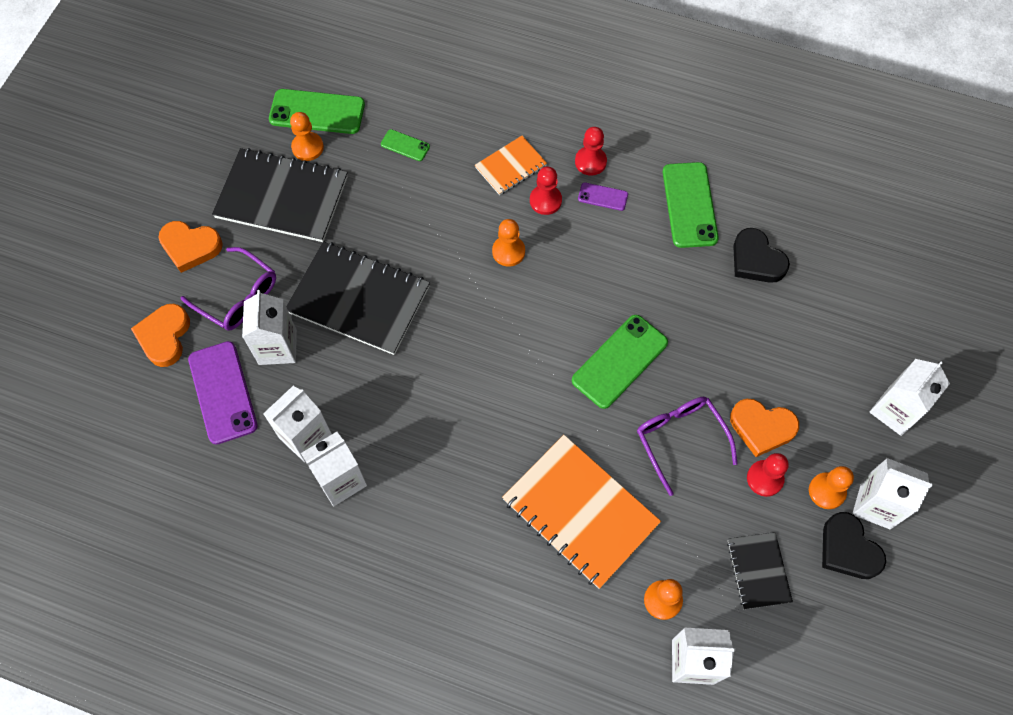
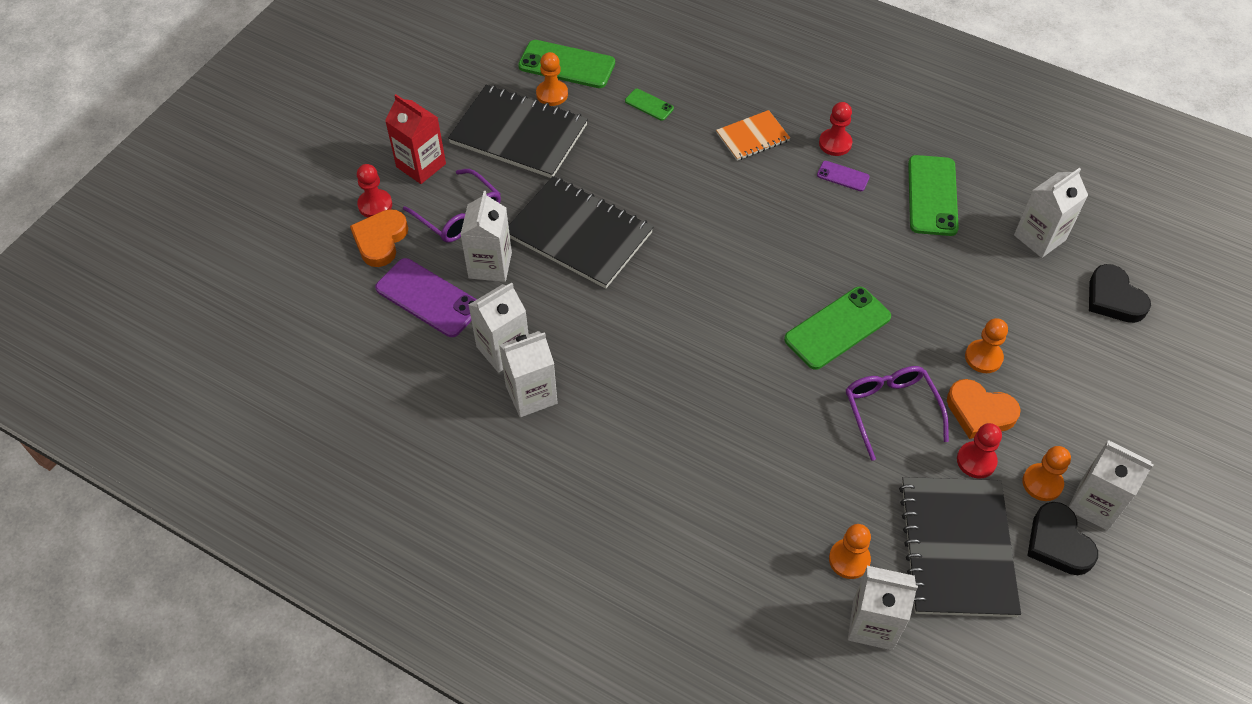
camera: 10 degrees right, 10 degrees down
orange heart [158,221,223,273] -> red carton [385,94,446,184]
purple phone [188,341,258,445] -> purple phone turned 45 degrees counterclockwise [375,258,477,337]
orange pawn [492,219,525,267] -> orange pawn moved to [965,318,1008,373]
orange notebook [502,435,661,589] -> none
red pawn [530,166,562,215] -> red pawn moved to [357,164,392,218]
black notebook [727,532,793,609] -> black notebook [899,477,1021,617], size x1.90
black heart [733,228,790,283] -> black heart moved to [1089,264,1151,323]
white carton [870,359,950,436] -> white carton moved to [1014,168,1088,258]

